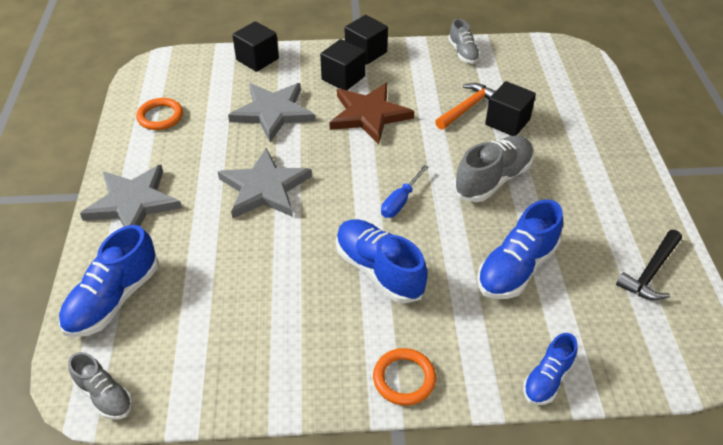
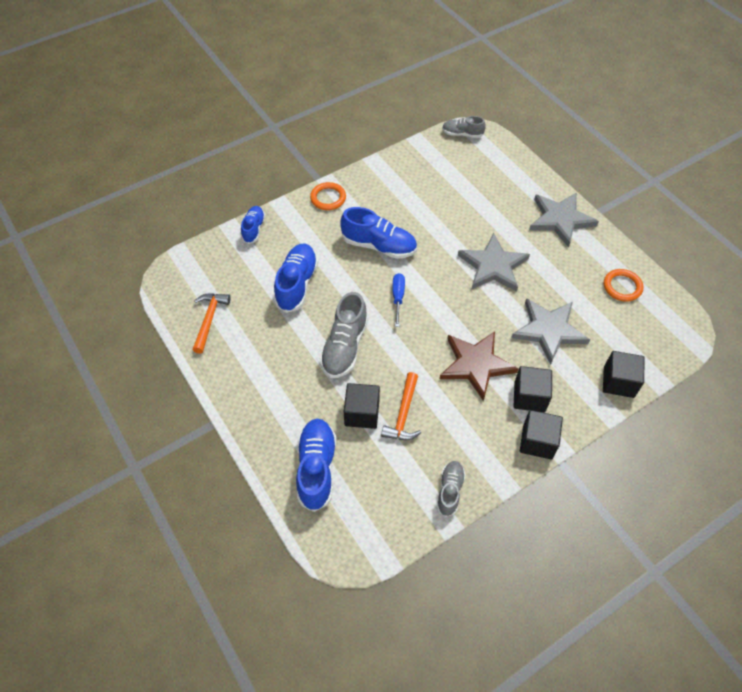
camera: 150 degrees right, 10 degrees up
blue shoe [59,225,159,338] -> blue shoe moved to [296,419,336,512]
grey shoe [448,19,480,64] -> grey shoe turned 60 degrees clockwise [437,461,466,517]
black hammer [616,230,682,300] -> orange hammer [193,293,230,354]

